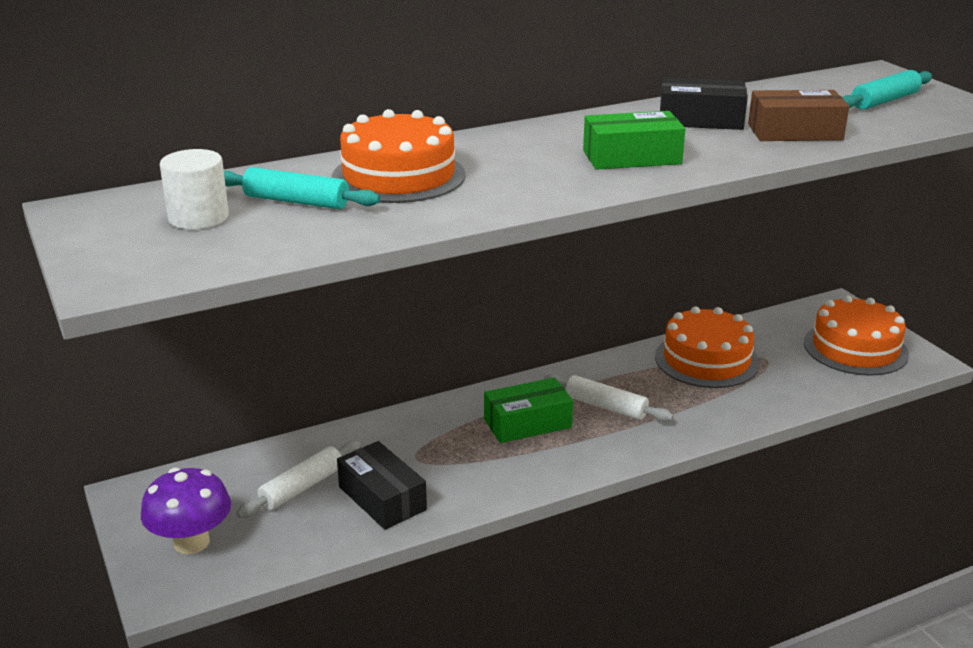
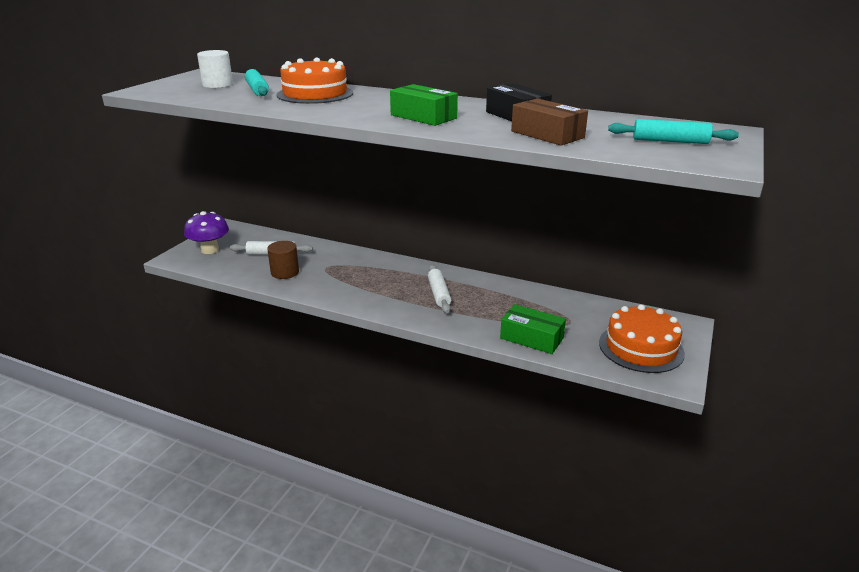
camera: 50 degrees right, 0 degrees up
black box [337,441,427,530] -> brown cylinder [267,241,299,279]
green box [484,378,573,443] -> green box moved to [500,304,566,354]
orange cake [655,307,759,388] -> none

